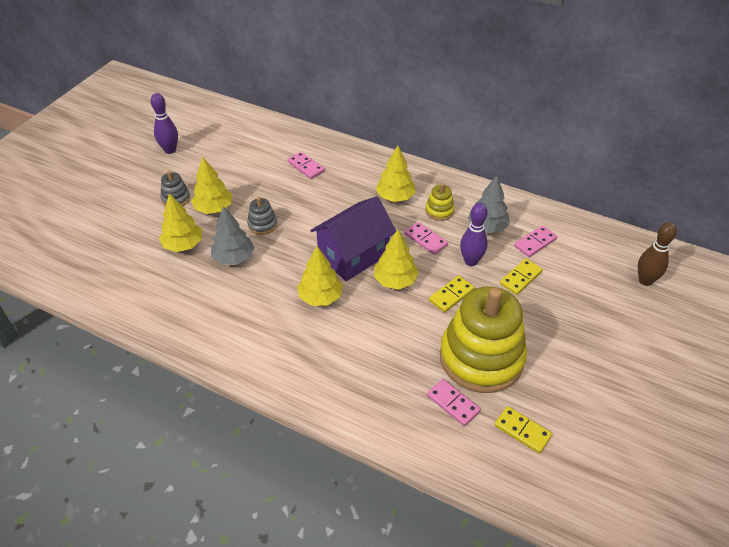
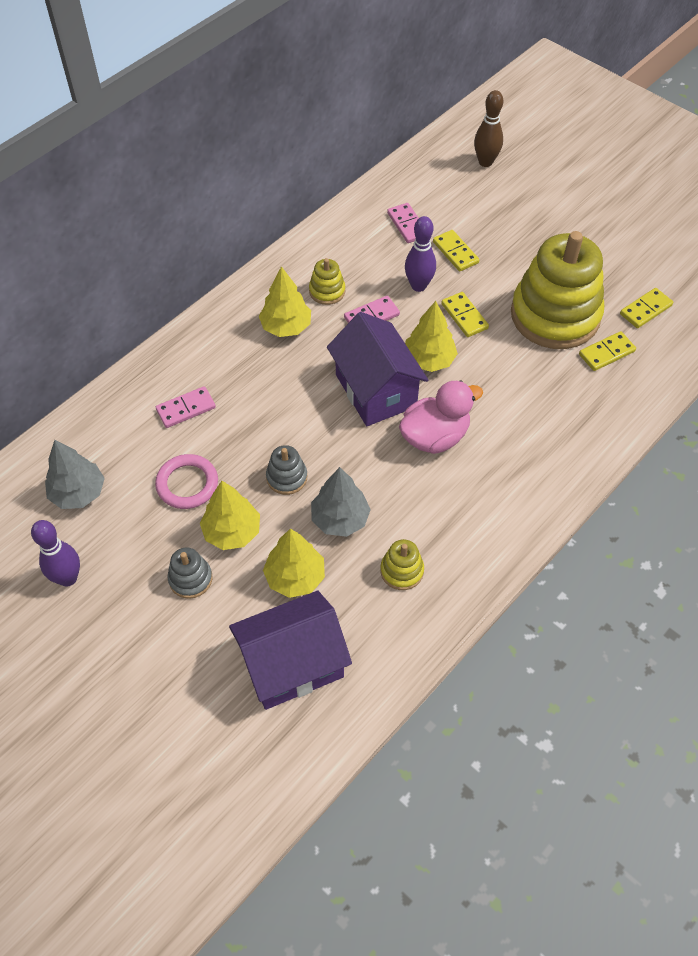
camera: 75 degrees left, 10 degrees up
yellow tree [297,246,343,306] -> pink duck [399,380,483,454]
pink domino [427,379,481,426] -> yellow domino [579,331,636,371]
grey tree [468,176,510,233] -> grey tree moved to [45,440,105,509]
none -> pink ring [155,454,218,509]
none -> purple house [229,591,352,710]
none -> yellow stacking toy [380,539,424,590]

